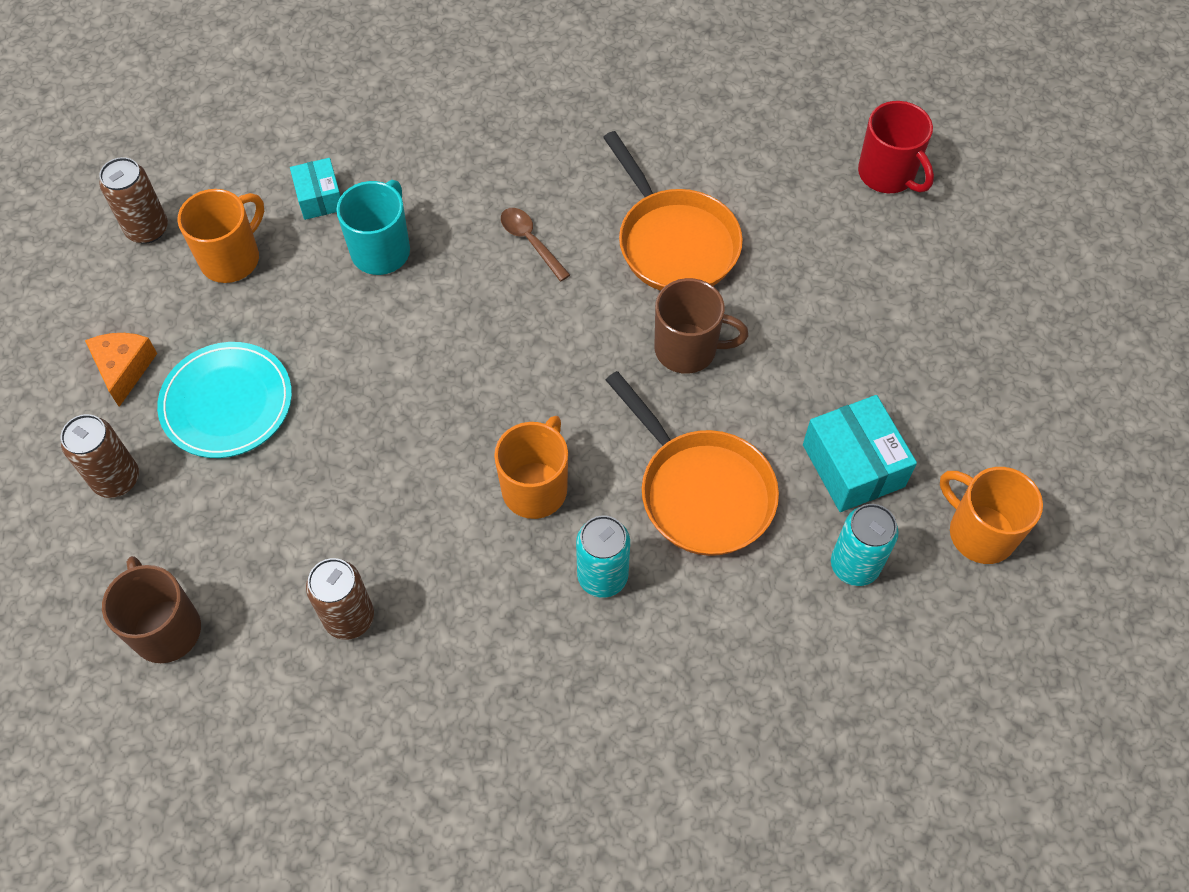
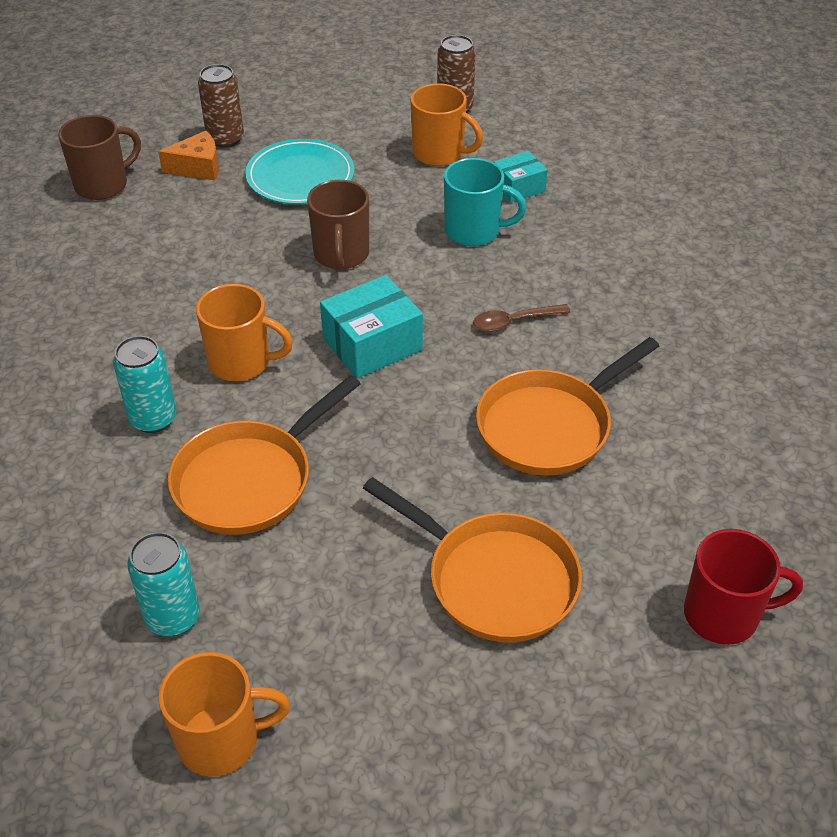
camera: 80 degrees right, 15 degrees down
orange cheese [85,333,157,407] -> orange cheese moved to [158,131,219,180]
brown can [306,558,374,640] -> none
brown spoon [501,208,570,282] -> brown spoon turned 150 degrees counterclockwise [473,304,571,332]
brown mug [654,278,749,374] -> brown mug moved to [307,180,369,270]
turquoise box [803,395,917,512] -> turquoise box moved to [320,275,423,379]
red mug [858,101,934,193] -> red mug turned 135 degrees counterclockwise [684,529,803,645]
orange mug [940,467,1043,564] -> orange mug turned 45 degrees clockwise [159,652,290,776]
none -> orange pan [363,477,582,642]

